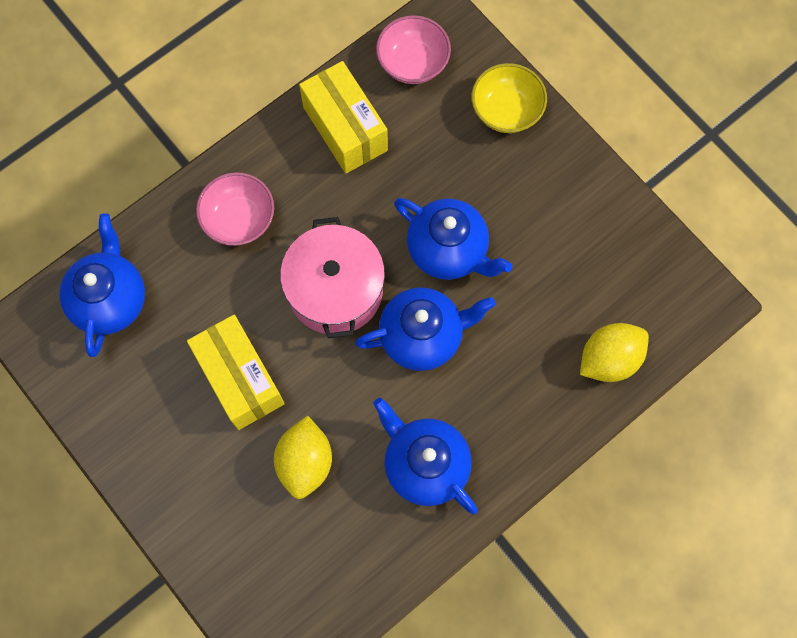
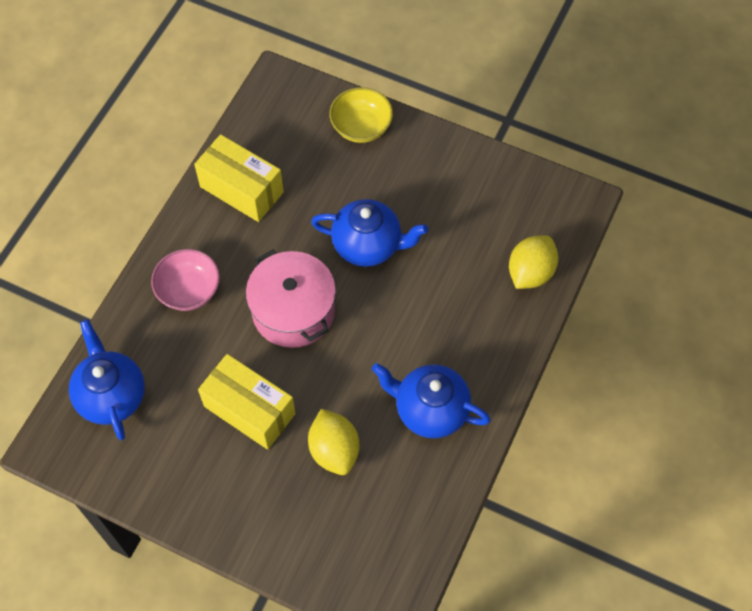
camera: 25 degrees left, 10 degrees down
blue teapot [355,287,496,371] -> none
pink bowl [376,15,451,84] -> none

